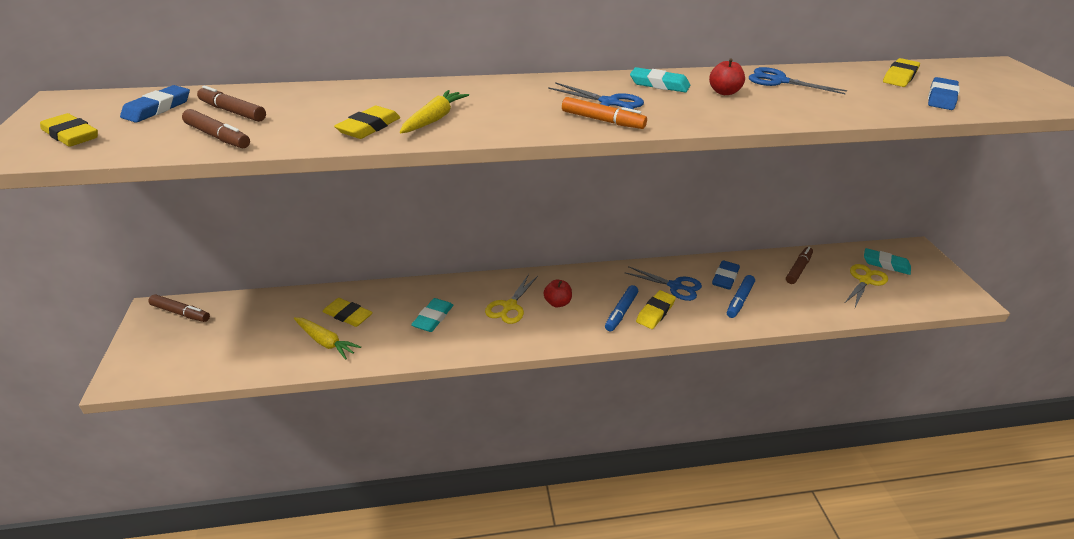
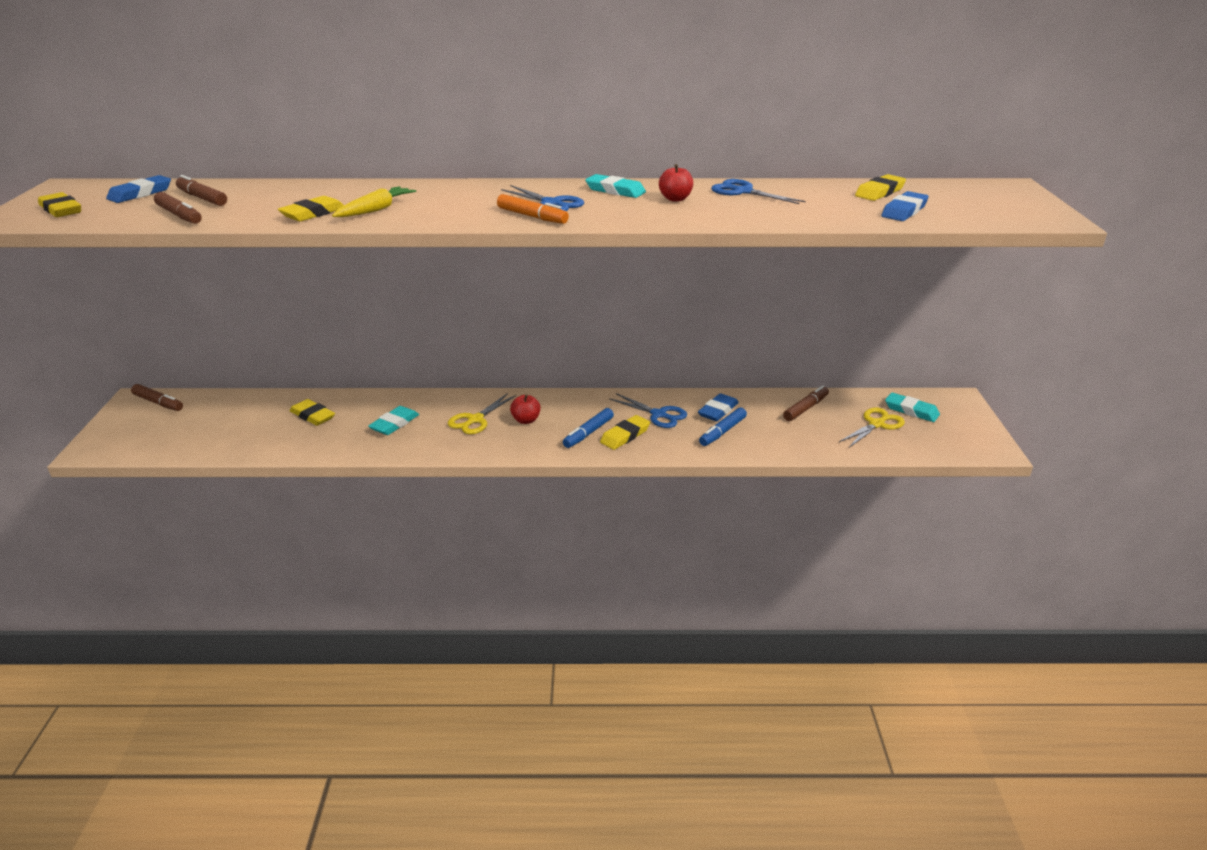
camera: 10 degrees right, 5 degrees down
yellow carrot [294,317,361,360] -> none

